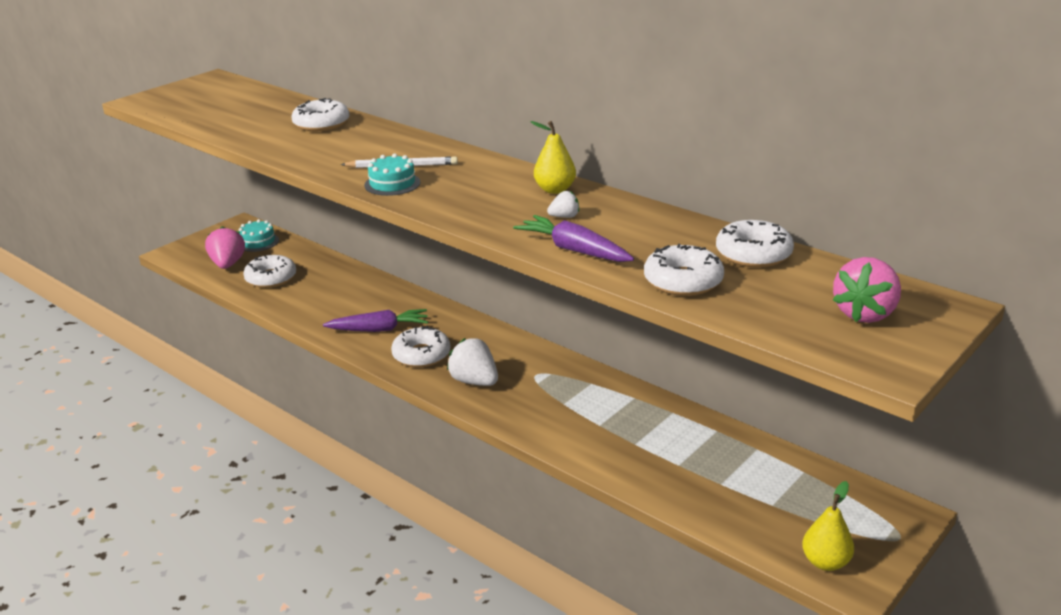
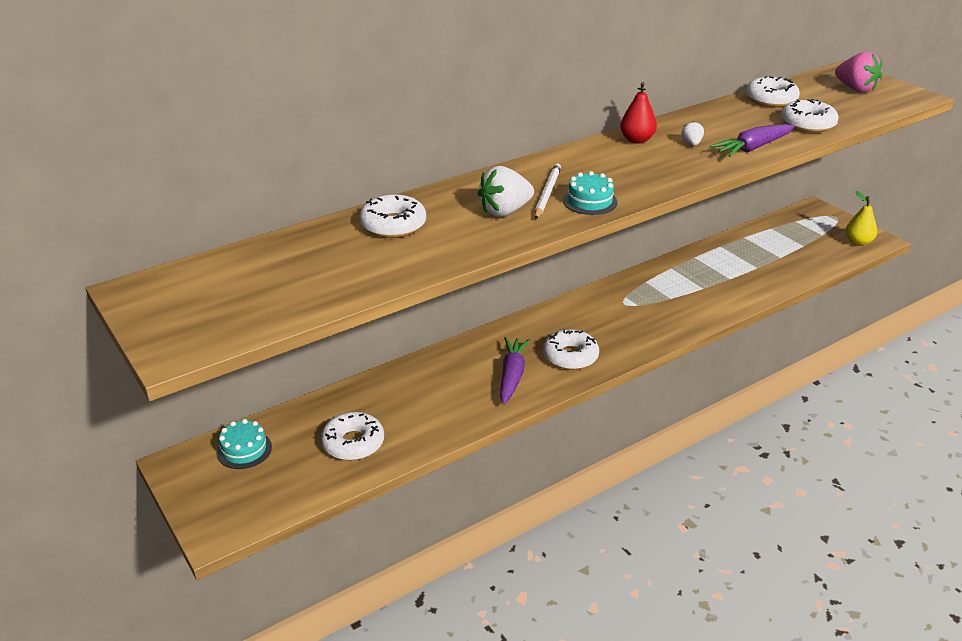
camera: 75 degrees left, 5 degrees up
pink strawberry [205,226,245,269] -> none
white strawberry [447,338,498,386] -> white strawberry moved to [477,166,534,217]
yellow pear [530,121,576,194] -> red pear [620,82,657,144]

